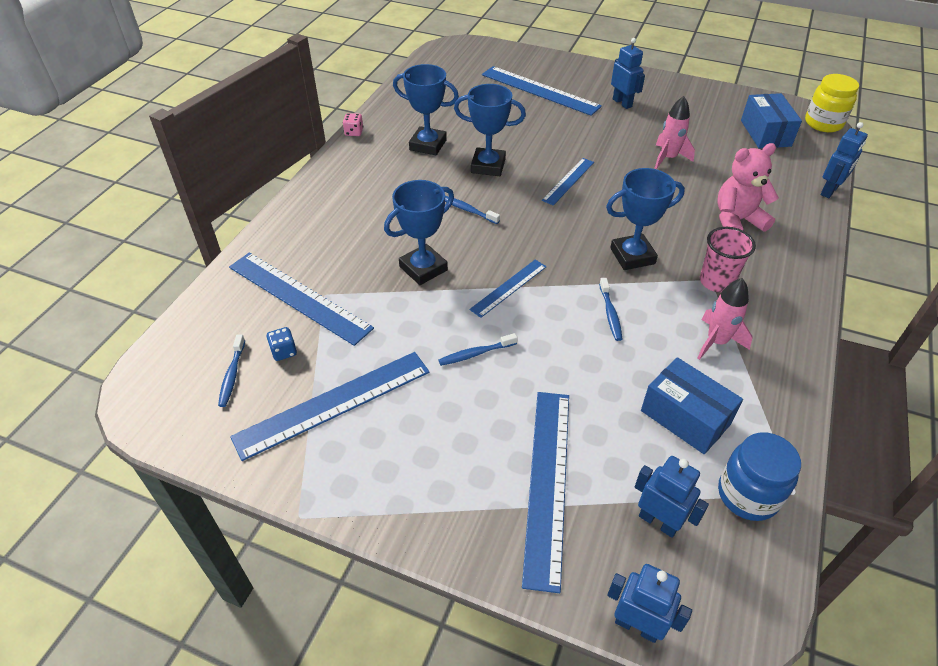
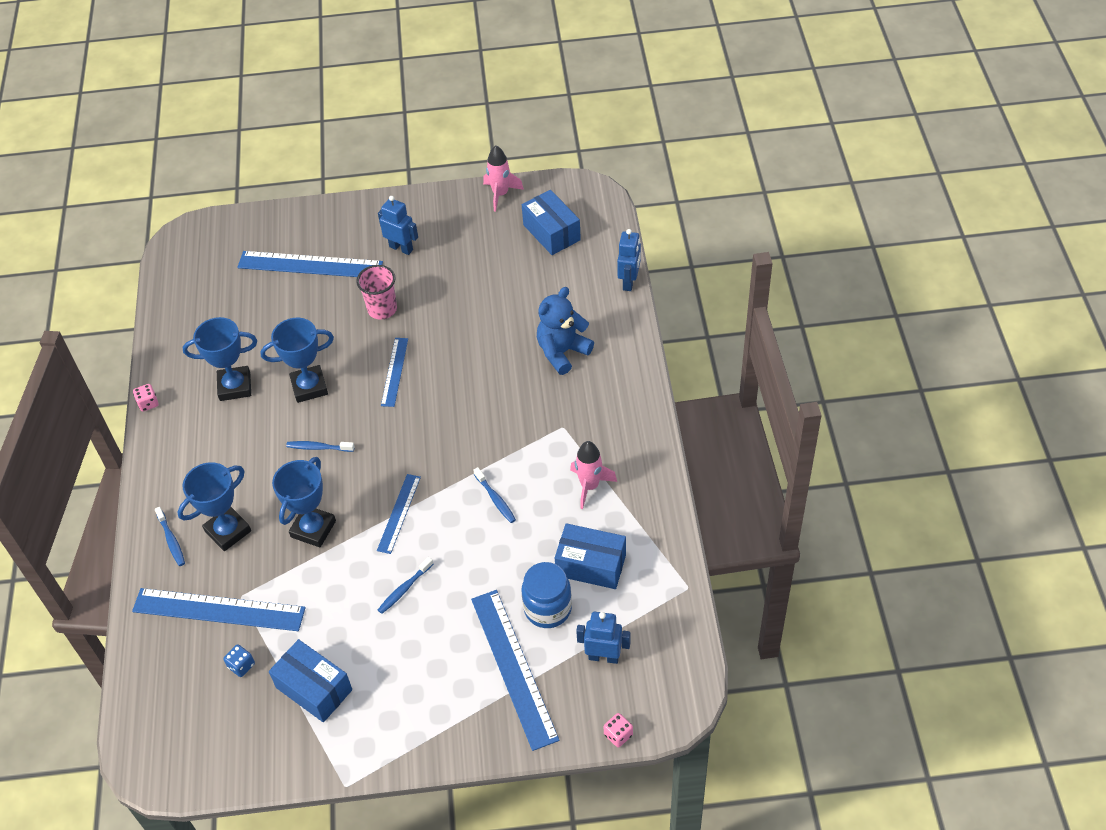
camera: 25 degrees left, 5 degrees up
blue toothbrush [218,335,245,407] -> blue toothbrush moved to [155,507,185,566]
blue ruler [230,352,429,461] -> blue box [269,639,352,722]
blue trophy [606,168,685,270] -> blue trophy moved to [178,462,251,551]
blue robot [607,564,692,643] -> pink dice [604,713,633,748]
pink rocket [654,96,695,169] -> pink rocket moved to [483,145,524,212]
pink cup [700,227,756,293] -> pink cup moved to [356,265,397,320]
pink teddy bear [717,143,779,232] -> blue teddy bear [537,287,594,375]
blue jar [718,432,801,521] -> blue jar moved to [522,562,572,628]
yellow jar [805,74,859,132] -> none

